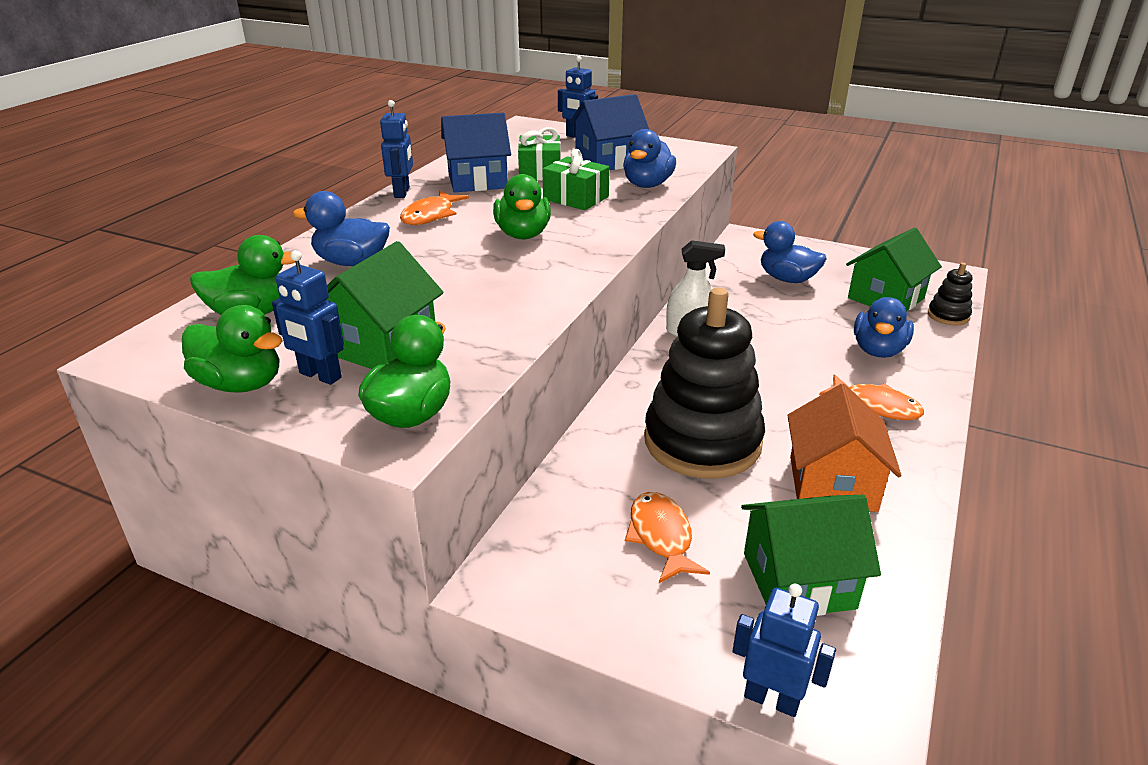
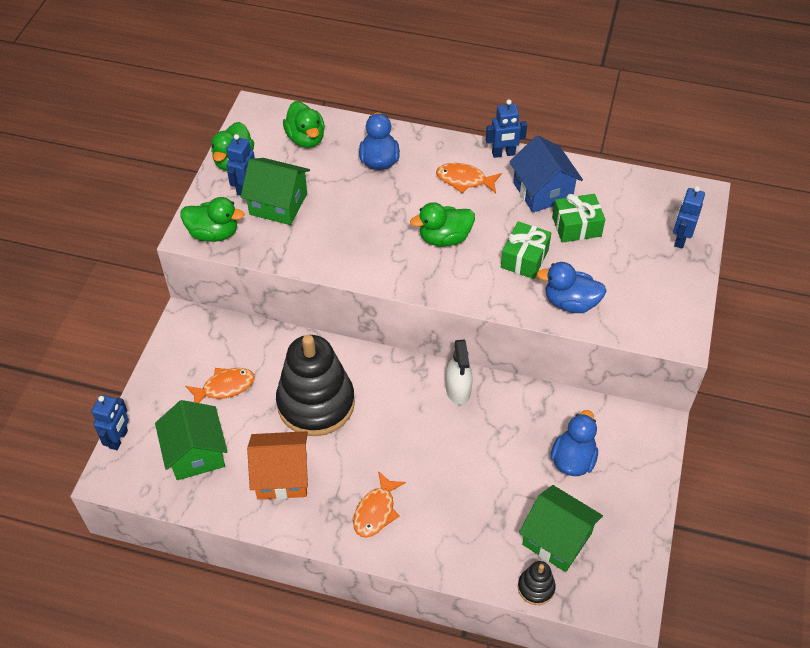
camera: 80 degrees right, 20 degrees up
blue house [570,94,649,170] -> none
blue duck [854,297,914,358] -> none

